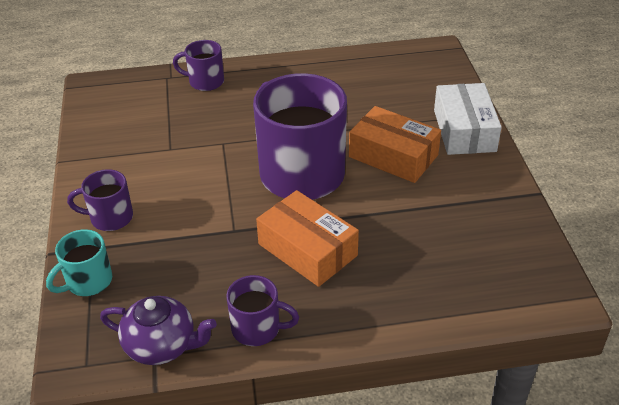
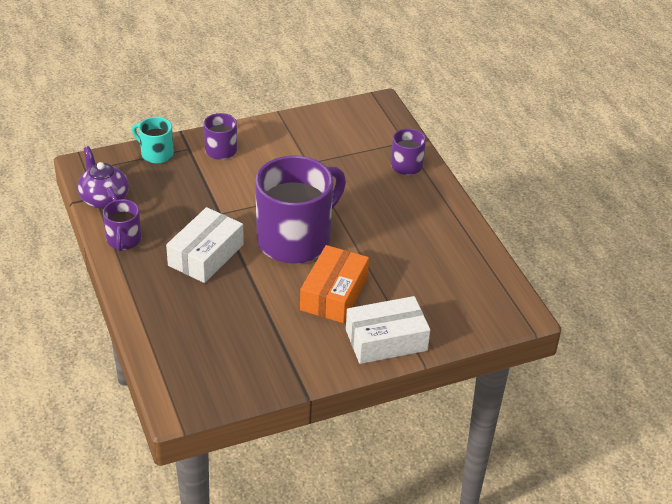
camera: 75 degrees right, 0 degrees up
purple teapot [100,296,217,365] -> purple teapot turned 150 degrees clockwise [78,146,129,209]
orange box [256,190,359,287] -> white box [166,207,244,283]

